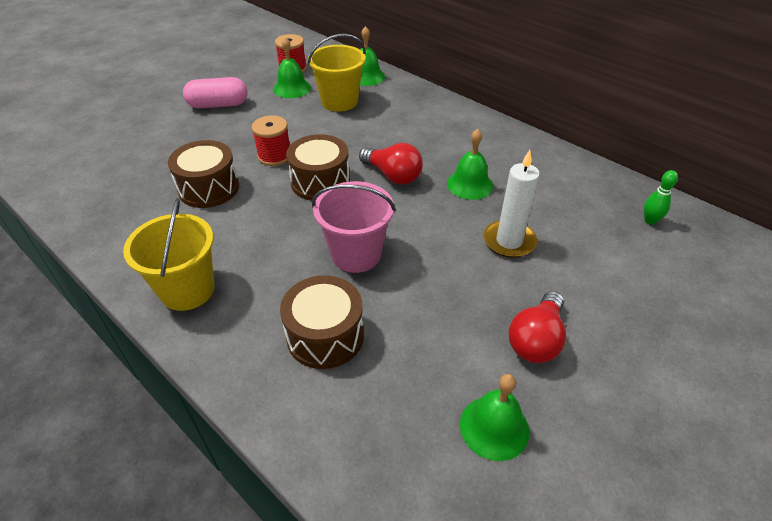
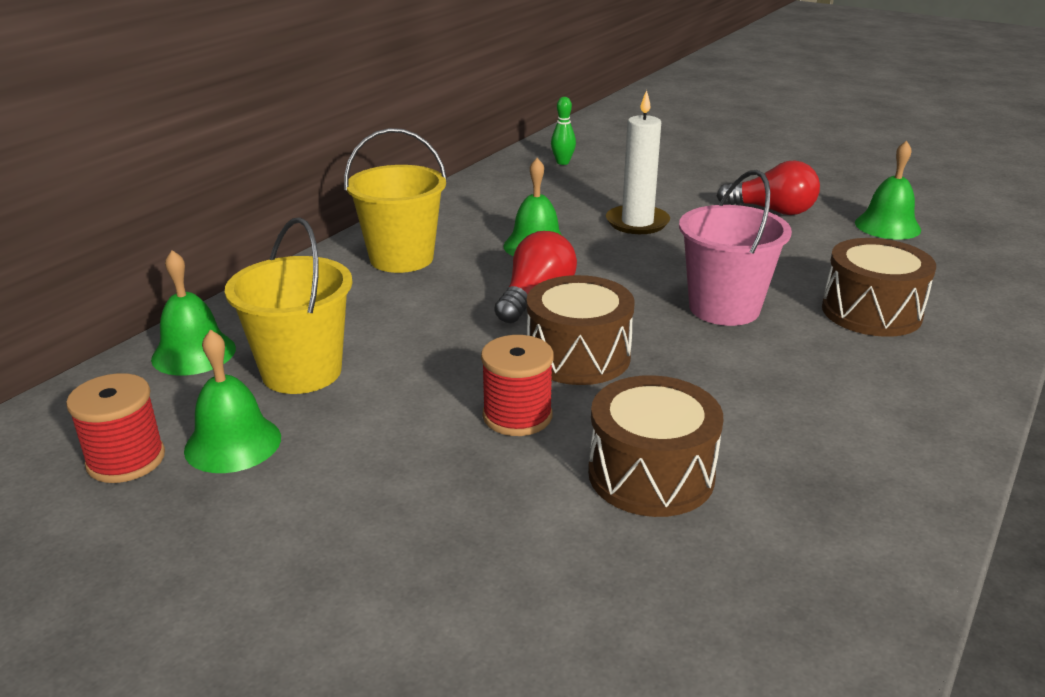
camera: 100 degrees left, 15 degrees down
yellow bucket [123,198,214,311] -> yellow bucket moved to [344,128,447,273]
pink capsule [183,77,247,108] -> none

